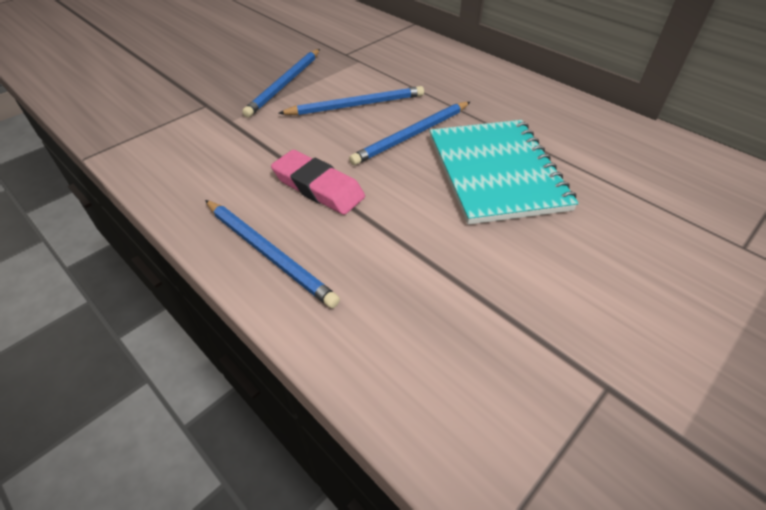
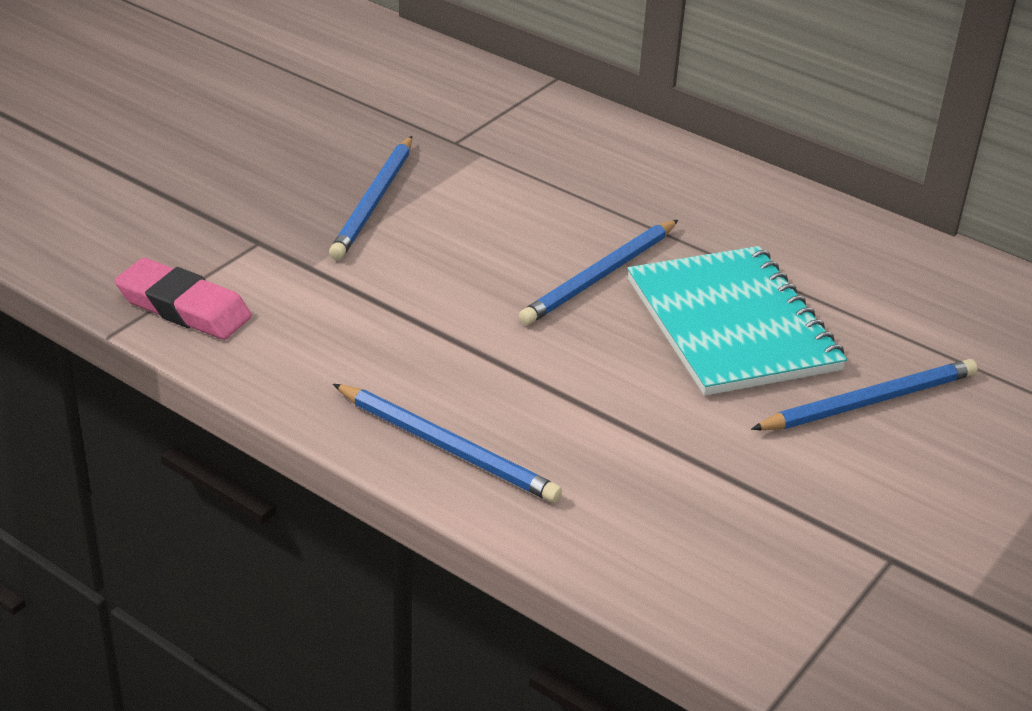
camera: 10 degrees left, 10 degrees down
pink eraser [271,150,365,215] -> pink eraser moved to [115,258,252,340]
blue pencil [278,86,424,115] -> blue pencil moved to [751,359,977,430]

